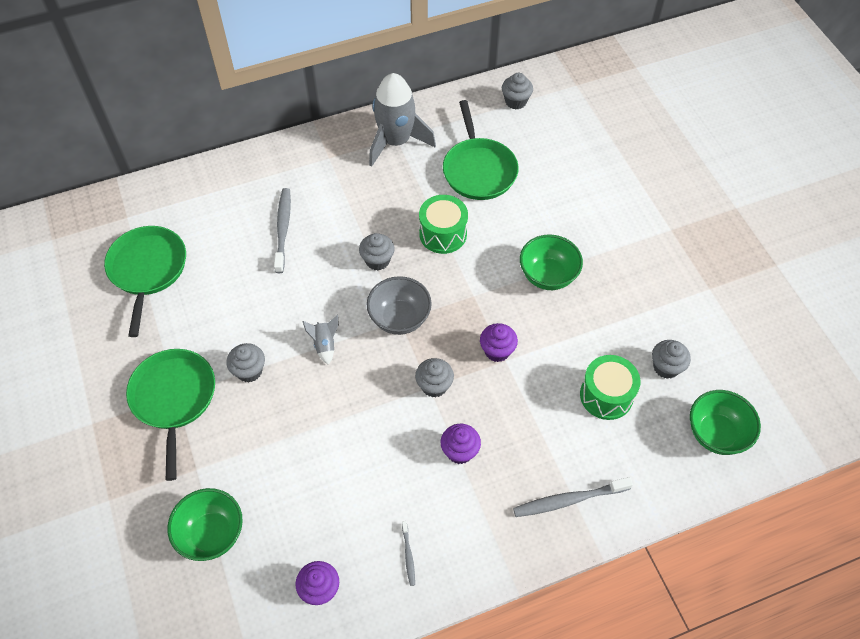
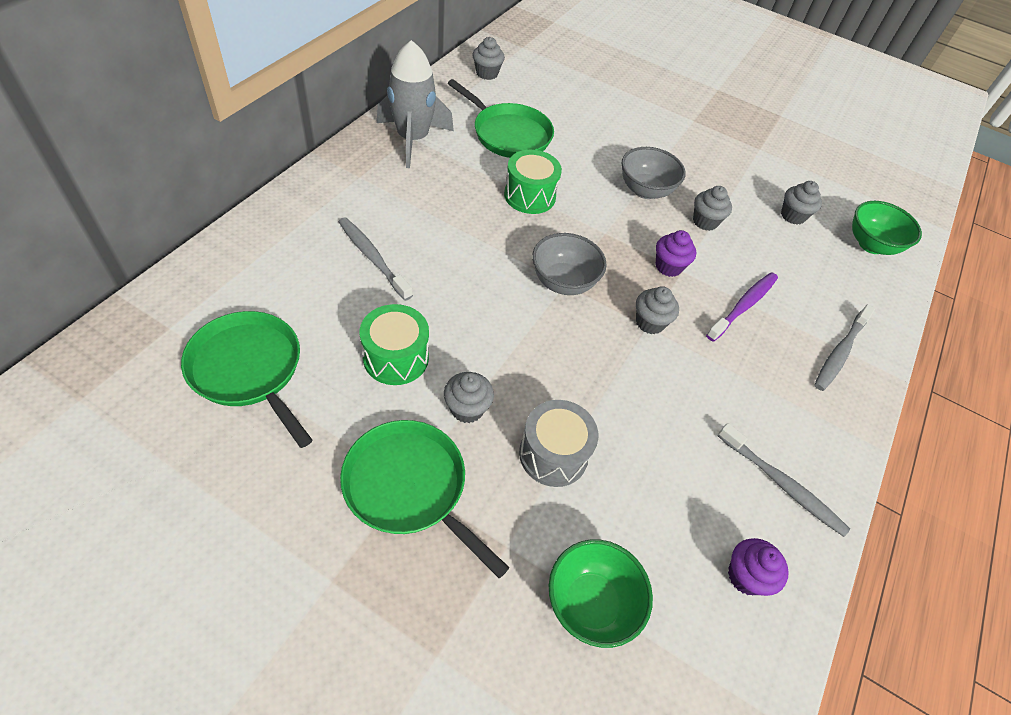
camera: 45 degrees left, 5 degrees down
grey rocket [302,315,339,365] -> none
grey cupcake [359,233,395,270] -> grey cupcake moved to [693,186,732,231]
grey toothbrush [402,521,415,586] -> grey toothbrush [718,423,850,537], size x1.96
purple cupcake [441,424,481,464] -> none
green bowl [520,234,583,290] -> grey bowl [622,147,686,199]
green drum [580,355,640,420] -> green drum moved to [360,304,429,385]
none -> grey drum [519,400,598,487]
none -> purple toothbrush [706,272,778,342]

